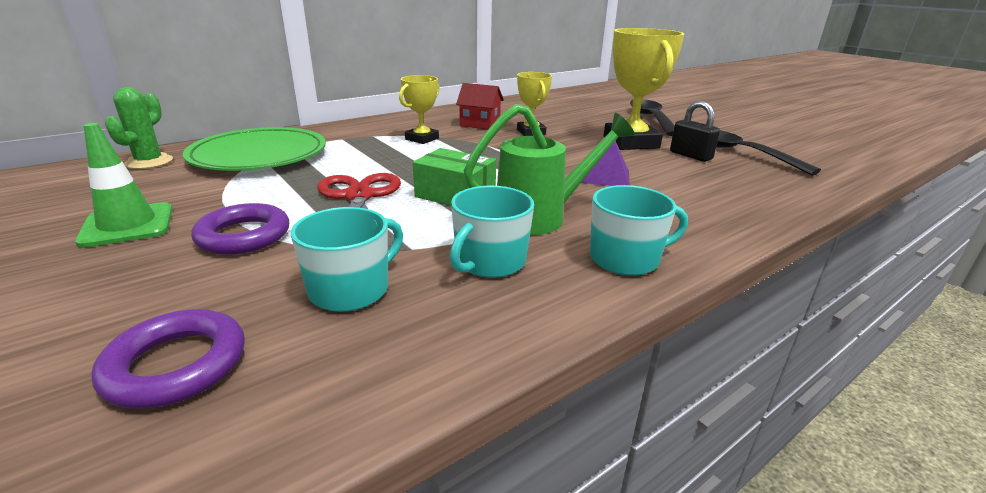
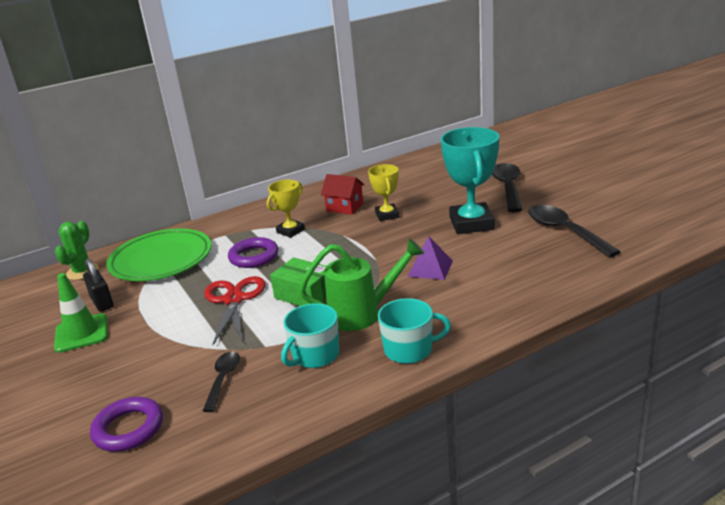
camera: 10 degrees right, 0 degrees up
purple ring [191,203,289,255] -> purple ring moved to [228,237,278,268]
turquoise mug [291,207,403,312] -> black spoon [203,351,240,412]
yellow trophy [604,28,684,150] -> turquoise trophy [441,127,500,234]
black padlock [670,101,720,162] -> black padlock moved to [83,258,113,312]

